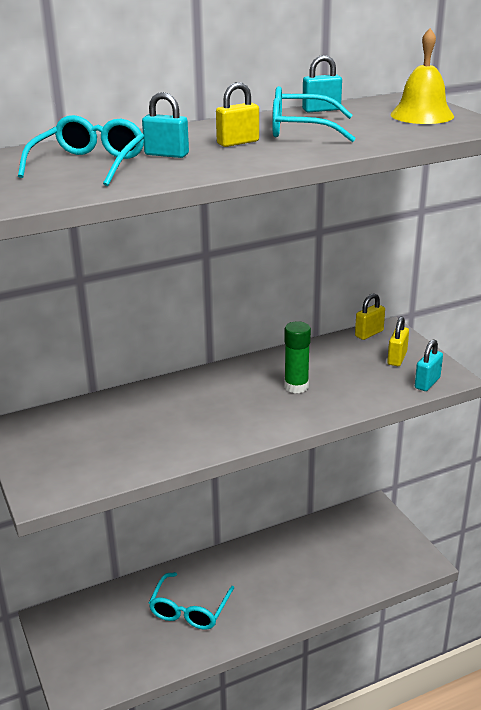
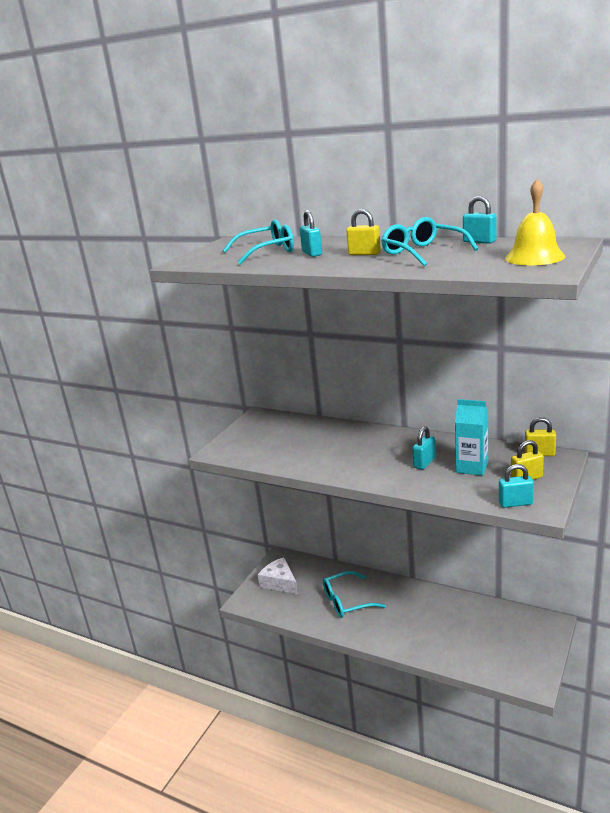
camera: 55 degrees right, 5 degrees down
green glue stick [284,321,311,393] -> turquoise padlock [413,426,436,470]
none -> white cheese [258,557,298,594]
none -> turquoise carton [455,399,488,476]

